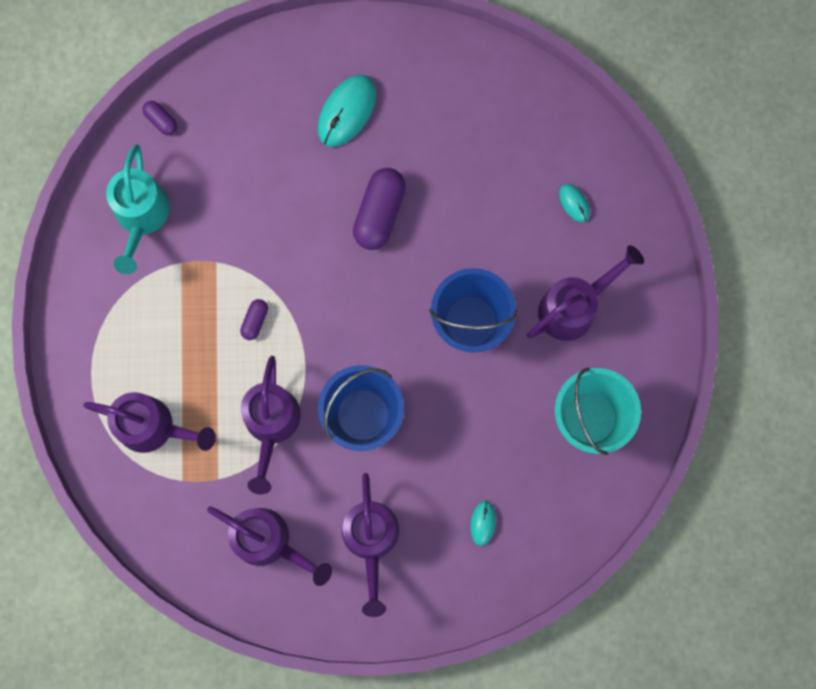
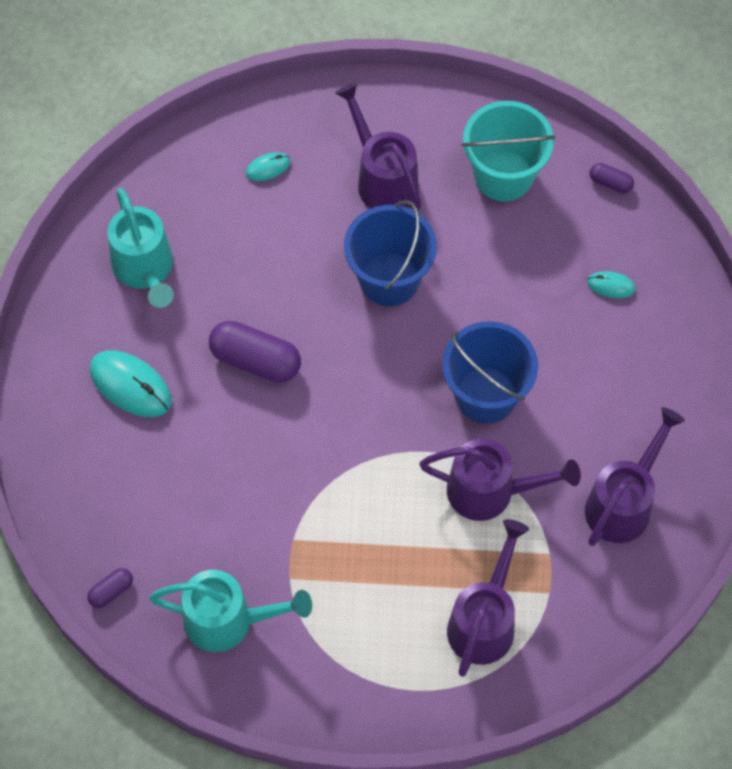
camera: 85 degrees left, 15 degrees down
purple capsule [240,299,268,340] -> purple capsule moved to [590,163,634,193]
purple watering can [342,473,399,617] -> none
none -> turquoise watering can [107,188,174,308]

